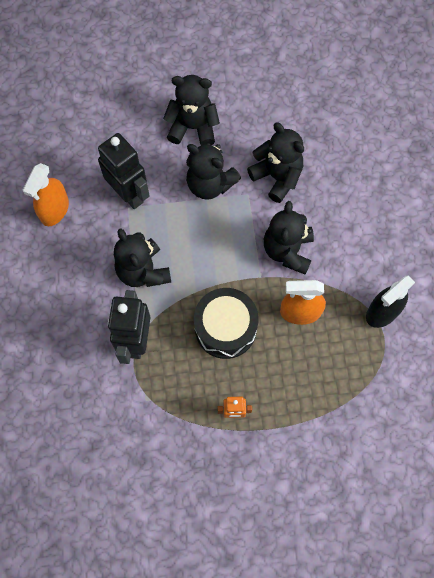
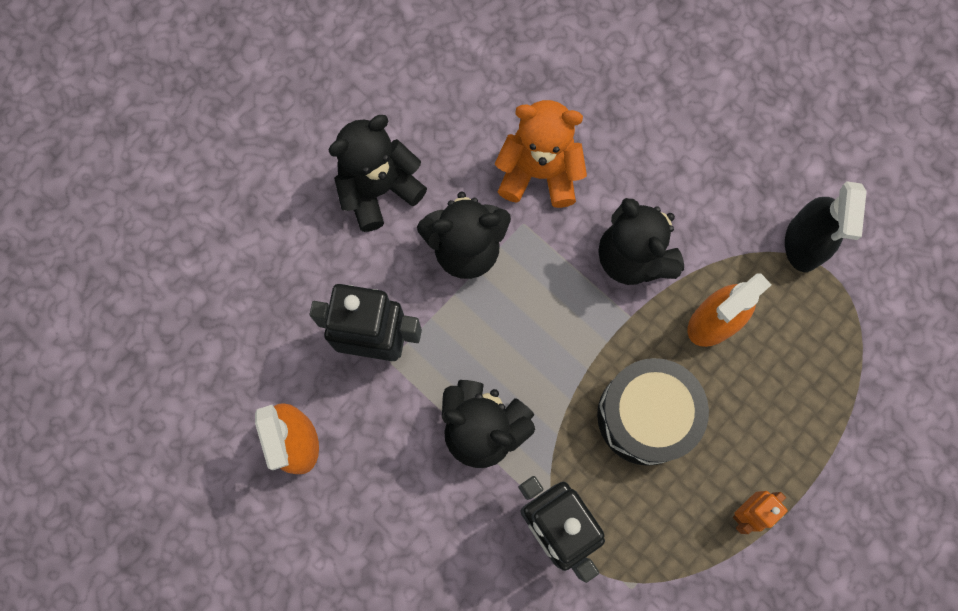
camera: 40 degrees left, 5 degrees up
black teddy bear [247,122,304,203] -> orange teddy bear [495,100,587,208]

